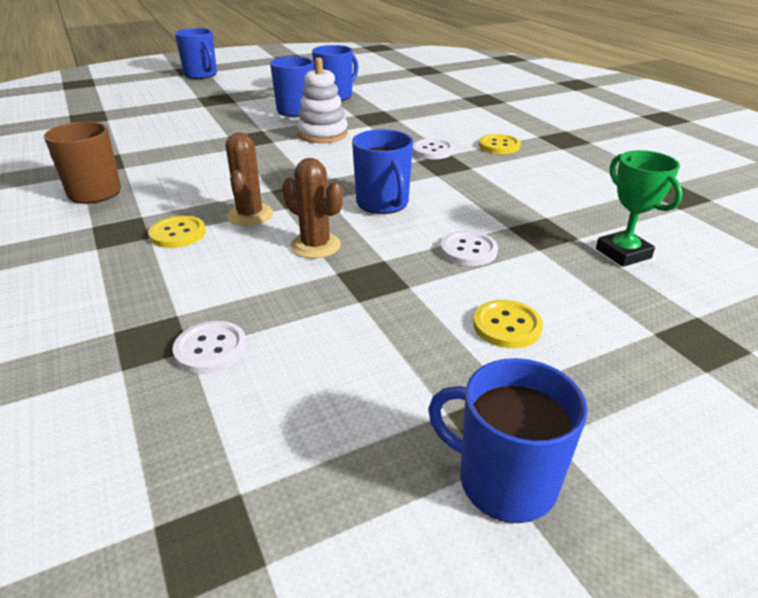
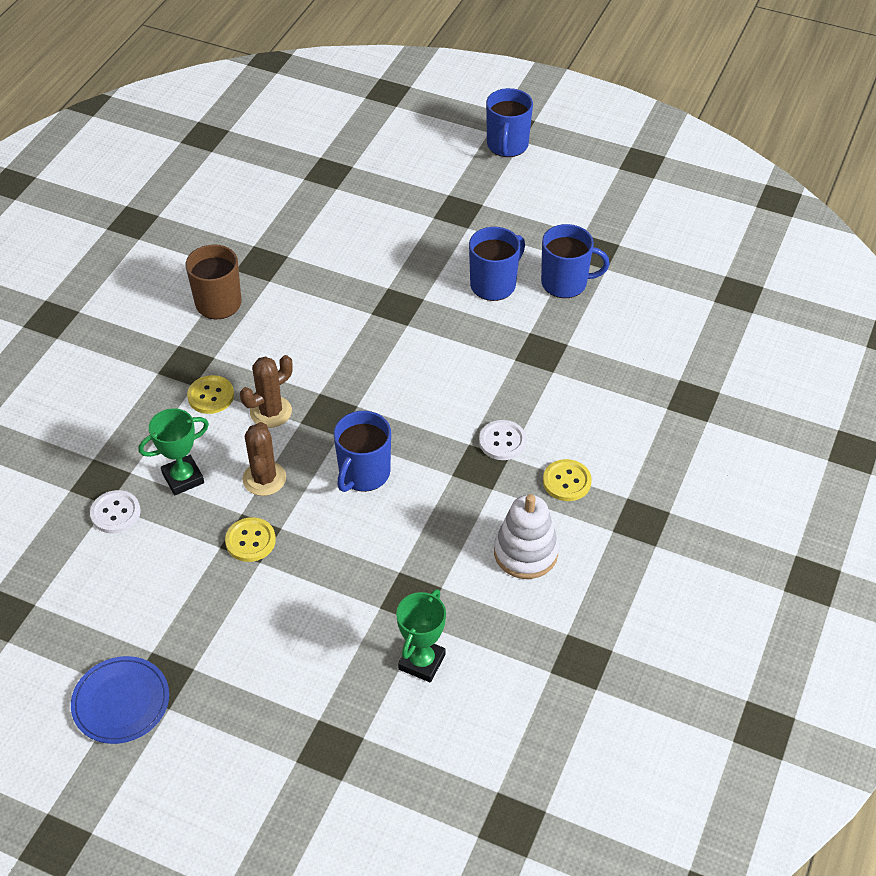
camera: 50 degrees right, 15 degrees up
white stacking toy [297,57,348,143] -> white stacking toy moved to [494,494,559,579]
blue mug [428,358,588,523] -> blue plate [71,656,169,744]
white button [441,231,498,266] -> none
yellow button [473,300,543,348] -> yellow button moved to [225,517,276,562]
none -> green trophy [139,408,209,495]

